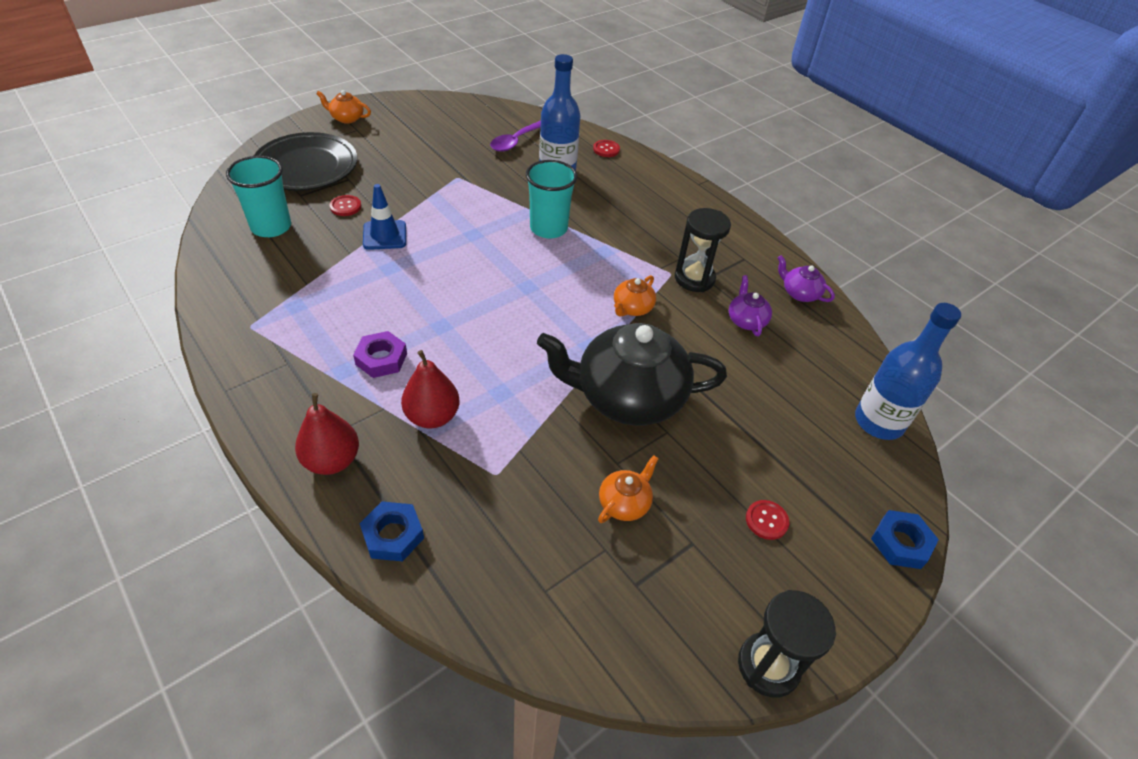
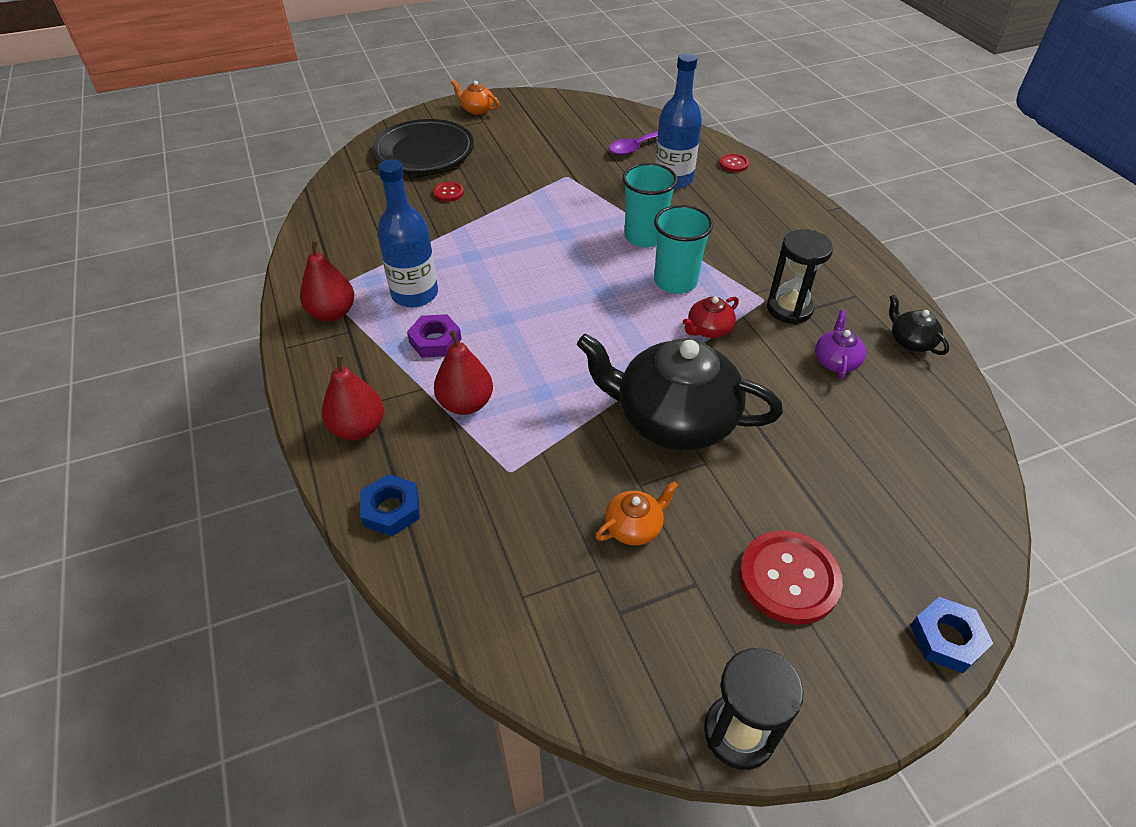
camera: 20 degrees right, 0 degrees up
turquoise cup [226,156,291,237] -> turquoise cup moved to [654,205,713,294]
blue traffic cone [363,184,406,250] -> none
orange teapot [614,275,656,316] -> red teapot [683,296,739,338]
red button [746,500,789,540] -> red button [739,530,843,625], size x2.05
purple teapot [777,255,835,302] -> black teapot [889,295,949,355]
blue bottle [855,303,961,440] -> blue bottle moved to [377,159,438,307]
none -> red pear [300,240,354,321]

